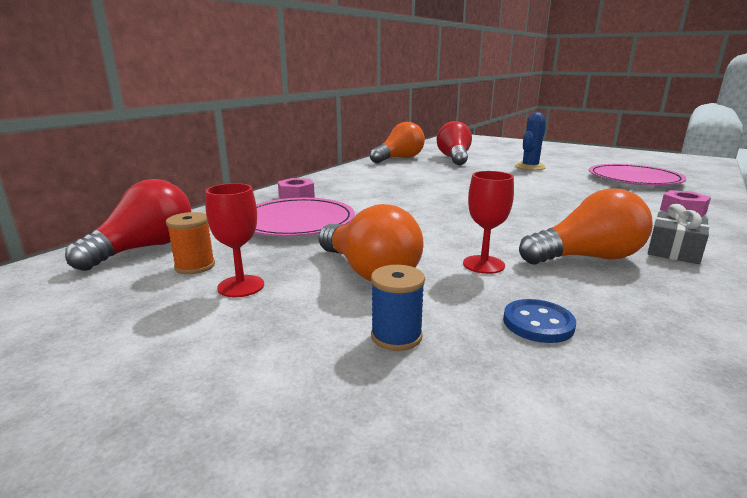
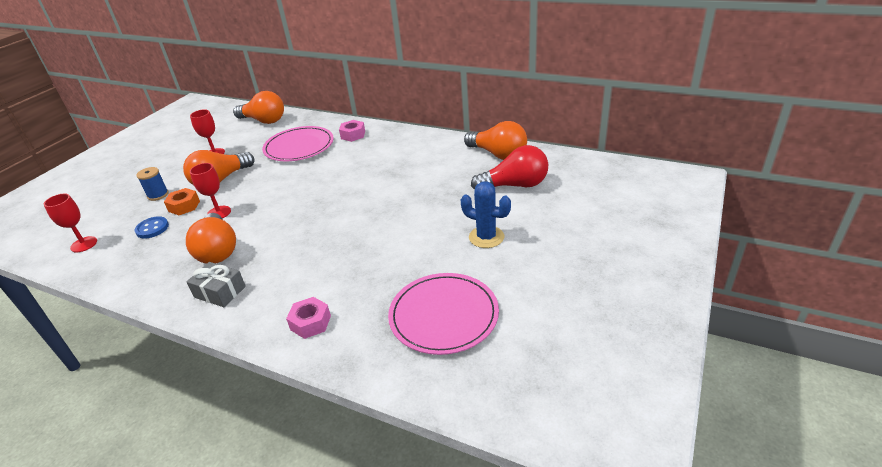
camera: 85 degrees right, 15 degrees up
red light bulb [65,179,191,271] -> orange light bulb [233,91,284,124]
orange spool [166,212,215,274] -> none
none -> red goblet [44,193,97,252]
none -> orange nut [164,188,200,215]

